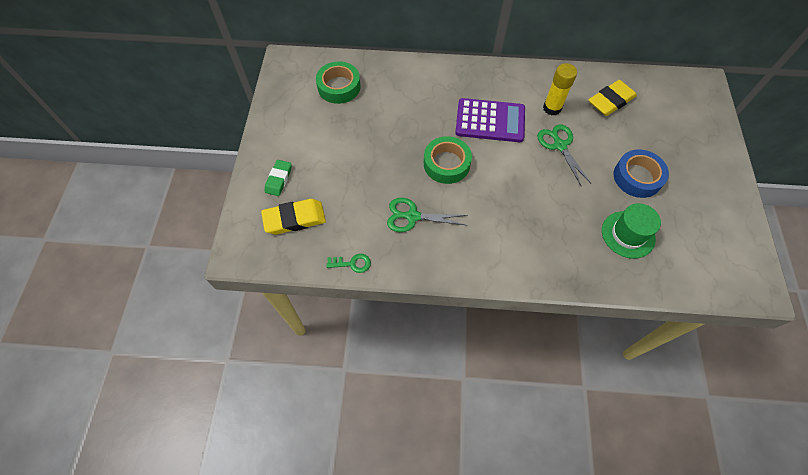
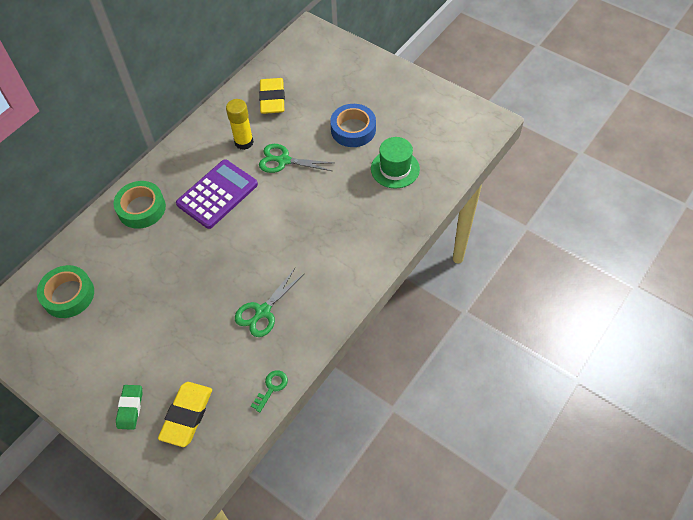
camera: 55 degrees left, 5 degrees down
green eraser [265,160,292,196] -> green eraser turned 45 degrees clockwise [116,385,143,430]
green tape [424,136,472,184] -> green tape moved to [113,181,166,229]

